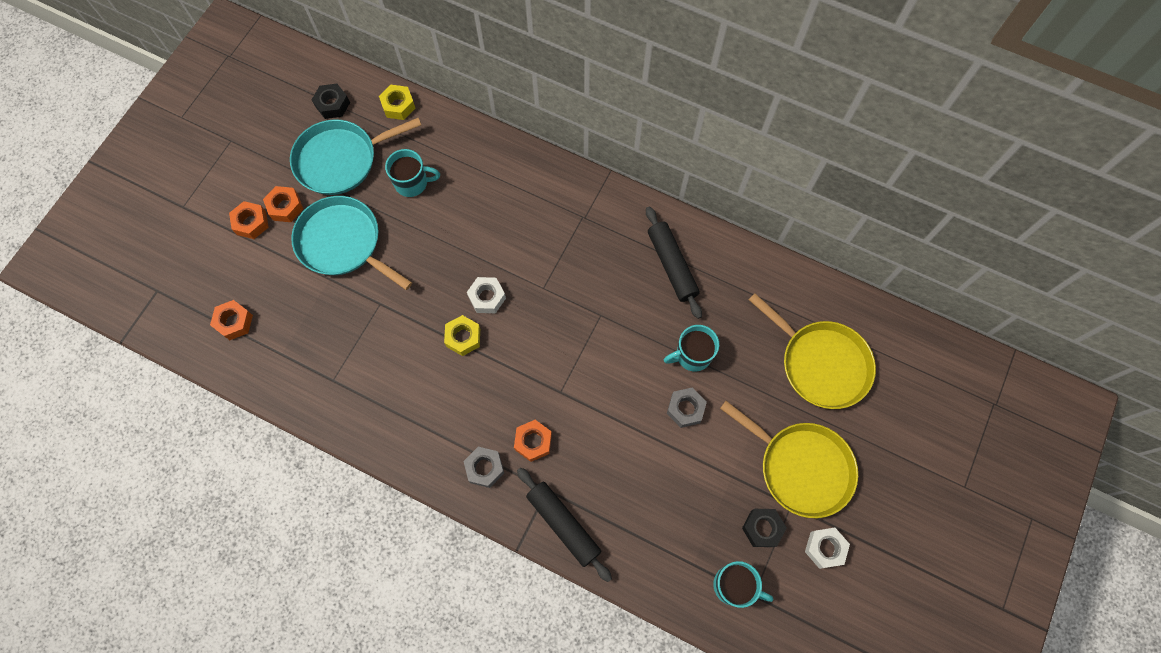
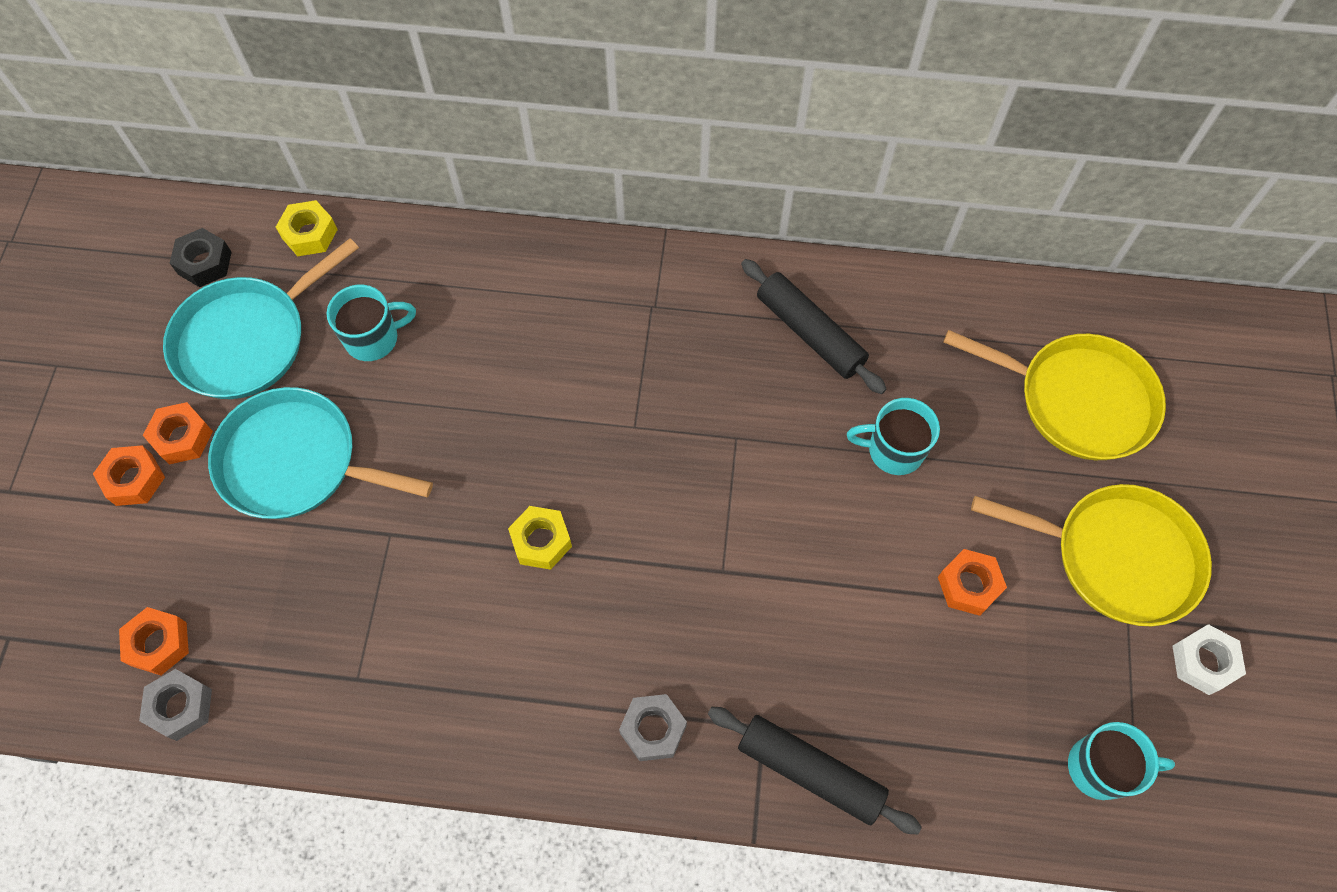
camera: 20 degrees left, 5 degrees down
white nut [467,277,506,313] -> none
orange nut [514,420,552,462] -> orange nut moved to [938,549,1007,616]
turquoise mug [664,325,719,372] -> turquoise mug turned 45 degrees clockwise [847,398,940,475]
grey nut [667,387,707,428] -> grey nut moved to [139,669,212,741]
black nut [742,509,787,547] -> none

